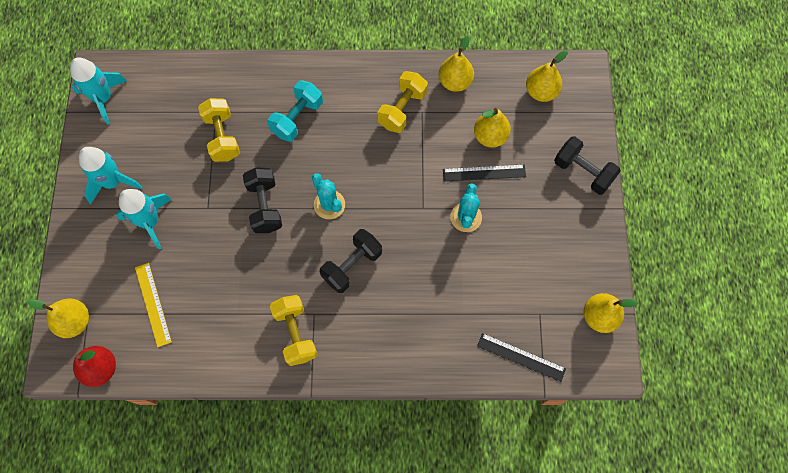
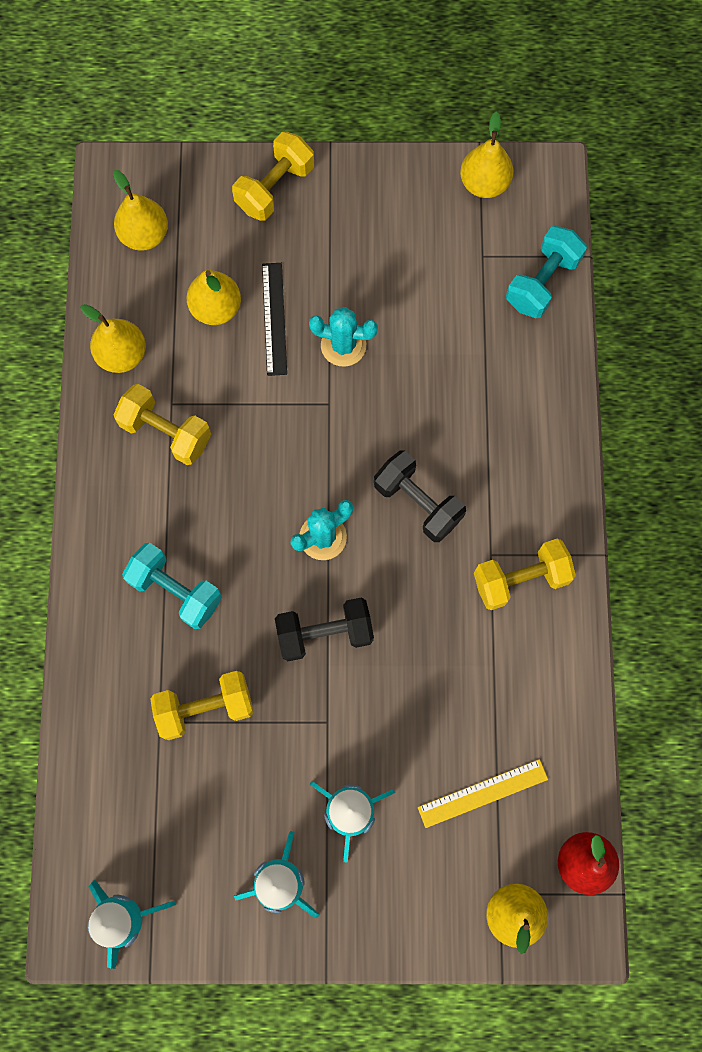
camera: 90 degrees left, 5 degrees up
black ruler [477,333,566,382] -> turquoise dumbbell [506,226,587,318]
black dumbbell [554,136,621,195] -> yellow dumbbell [232,132,314,221]

